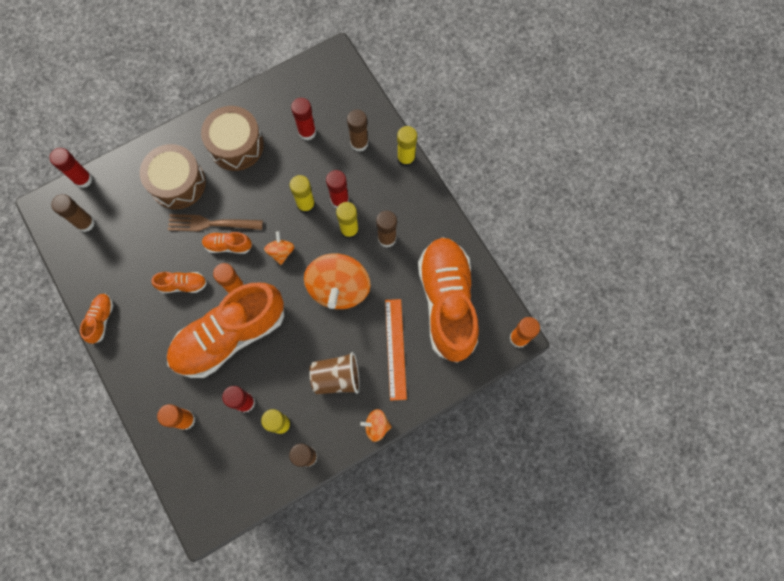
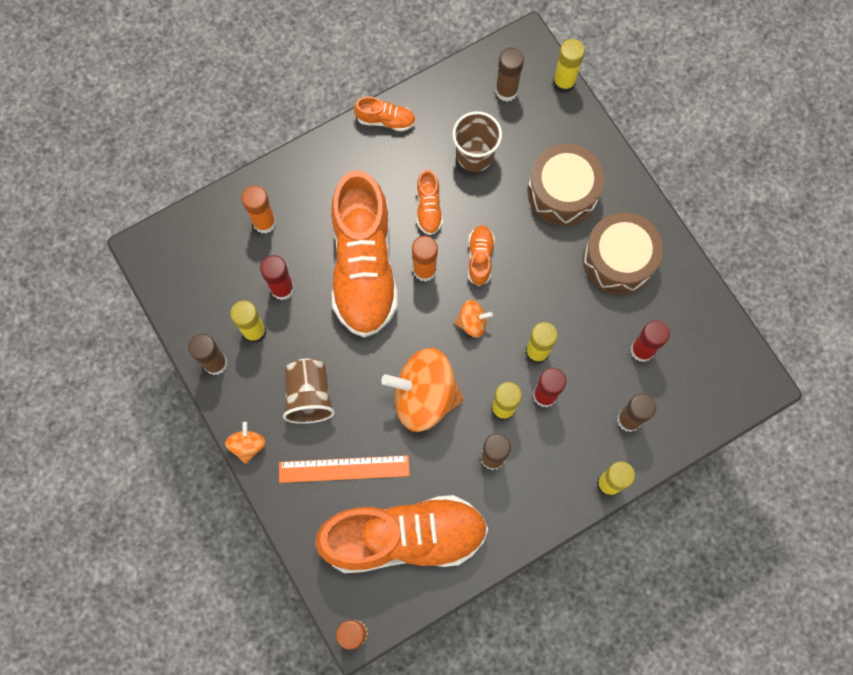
camera: 90 degrees right, 0 degrees up
red glue stick [50,148,92,188] -> yellow glue stick [553,39,585,93]
orange shoe [167,283,284,378] -> orange shoe turned 150 degrees counterclockwise [331,170,398,338]
brown fork [168,214,263,232] -> none
none -> brown cup [452,111,502,172]

